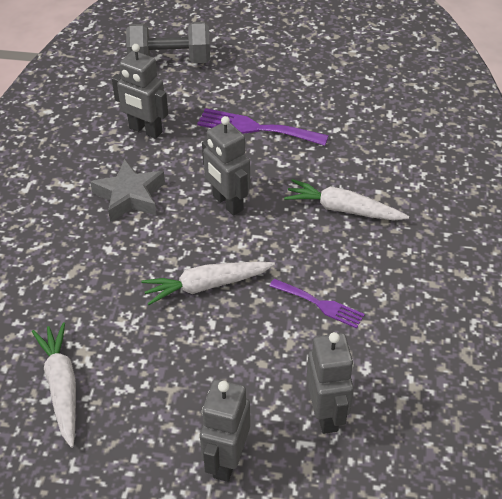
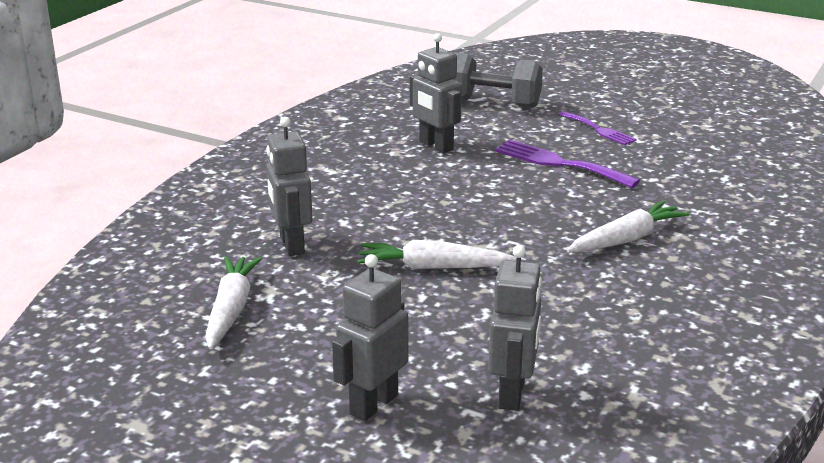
camera: 20 degrees right, 20 degrees down
grey star [90,159,165,222] -> none
grey robot [202,116,250,216] -> grey robot moved to [266,117,313,256]
purple fork [270,279,365,329] -> purple fork moved to [558,111,636,145]
white carrot [284,179,409,220] -> white carrot turned 105 degrees clockwise [567,201,689,252]

